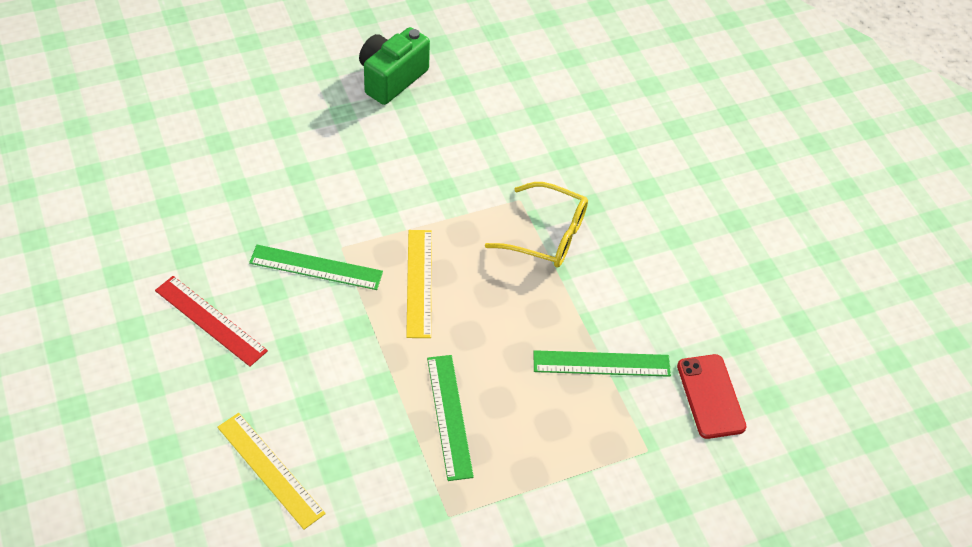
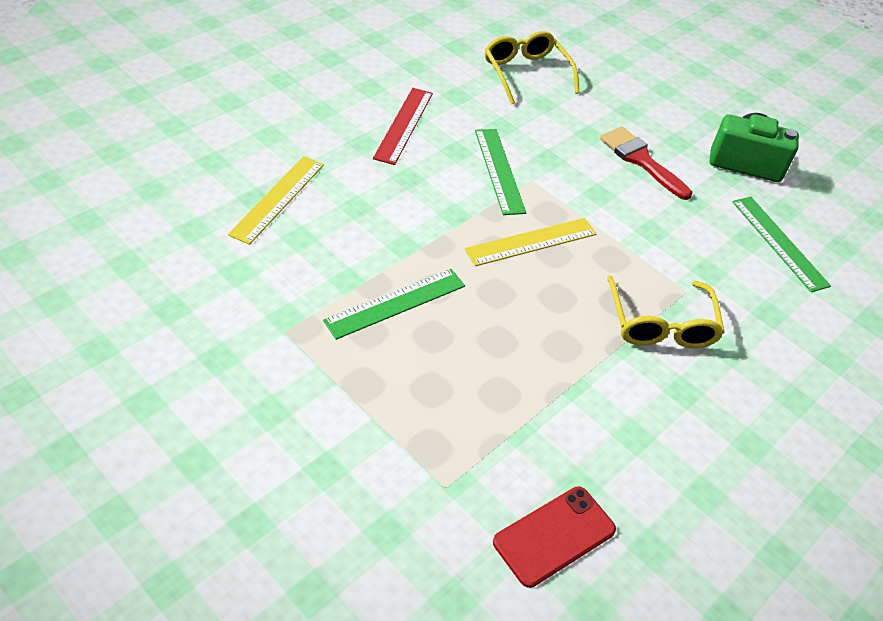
camera: 65 degrees right, 5 degrees down
green ruler [533,350,671,377] -> green ruler moved to [732,197,831,292]
none -> yellow glasses [485,31,579,104]
none -> red brush [600,126,692,200]

